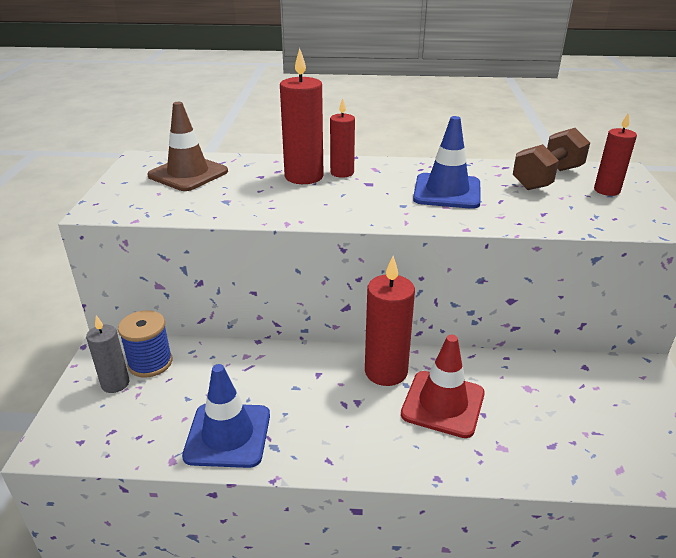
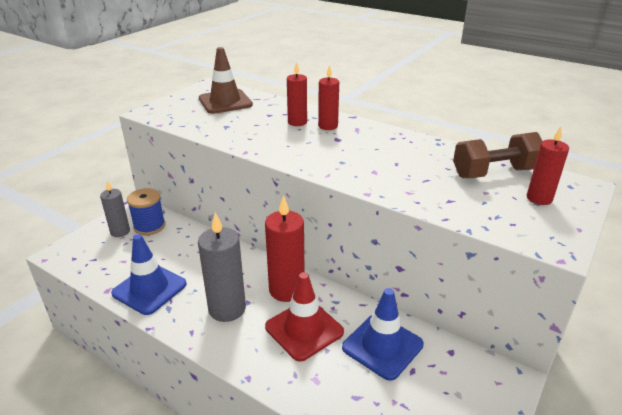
camera: 30 degrees right, 0 degrees up
red candle [280,48,324,184] -> red candle [287,62,307,126], size x0.62
blue traffic cone [413,116,481,209] -> blue traffic cone moved to [342,288,424,381]
none -> grey candle [198,213,246,322]

